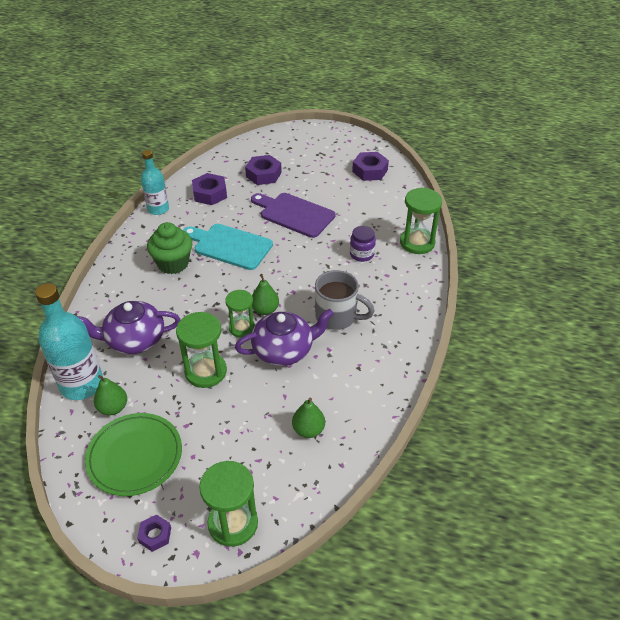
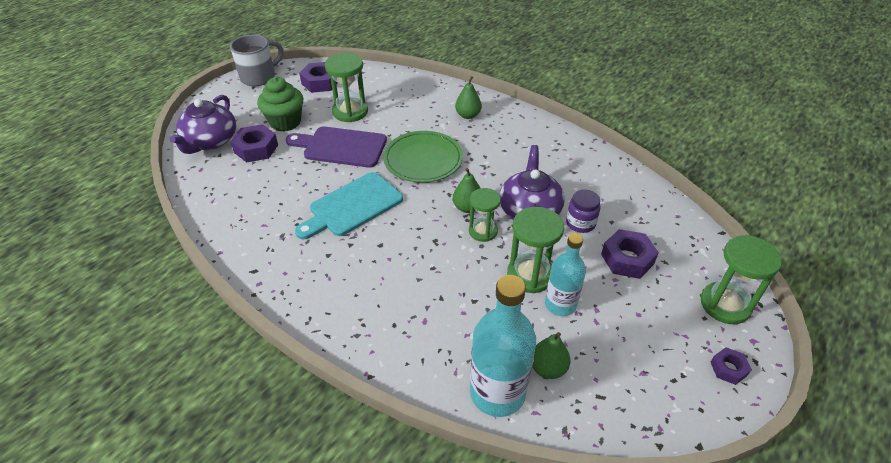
camera: 65 degrees left, 0 degrees up
purple teapot [77,301,181,354] -> purple teapot moved to [170,95,236,154]
green plate [85,413,182,496] -> green plate moved to [383,131,463,182]
turquoise bottle [141,150,169,215] -> turquoise bottle moved to [545,233,586,316]
green cupcake [147,222,192,274] -> green cupcake moved to [257,77,303,131]
purple nut [192,173,227,205] -> purple nut moved to [601,229,659,279]
purple cutting board [251,193,335,238] -> purple cutting board turned 45 degrees clockwise [286,126,387,168]
green pear [292,398,325,438] -> green pear moved to [455,76,482,119]
grey mug [315,270,375,330] -> grey mug moved to [230,35,283,86]
purple jar [350,226,376,262] -> purple jar moved to [566,190,600,233]
green hourglass [400,188,442,254] -> green hourglass moved to [325,53,368,122]

